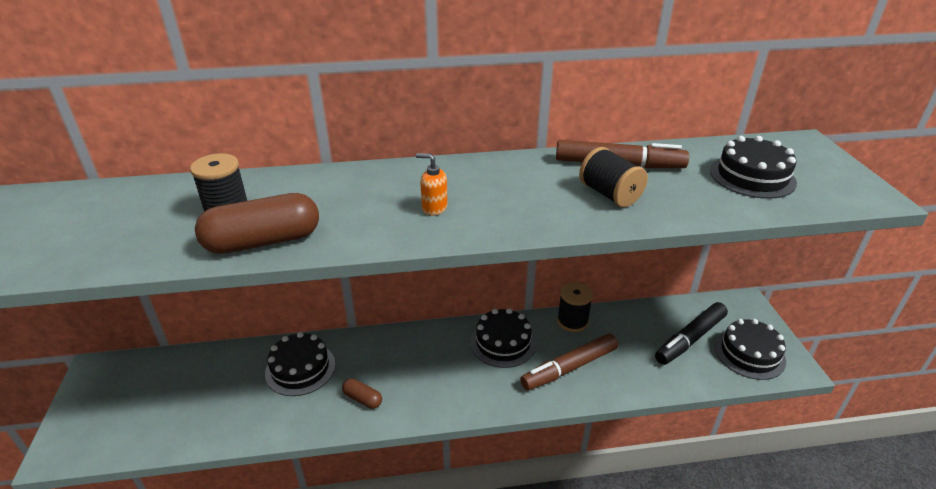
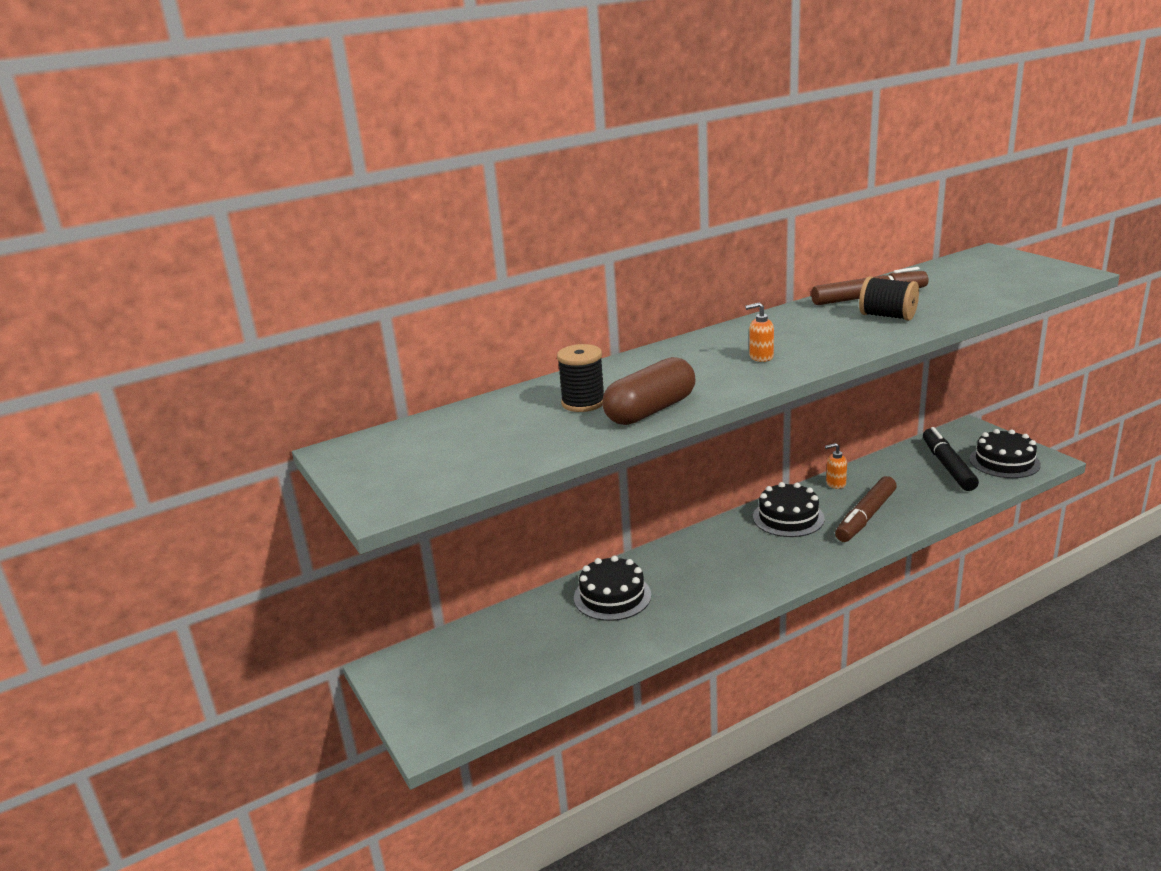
camera: 20 degrees left, 10 degrees down
brown capsule [342,378,382,409] -> none
black spool [557,282,593,332] -> orange soap dispenser [825,443,847,489]
black marker [655,302,728,365] -> black marker turned 150 degrees clockwise [923,427,979,491]
black cake [710,136,797,199] -> none

